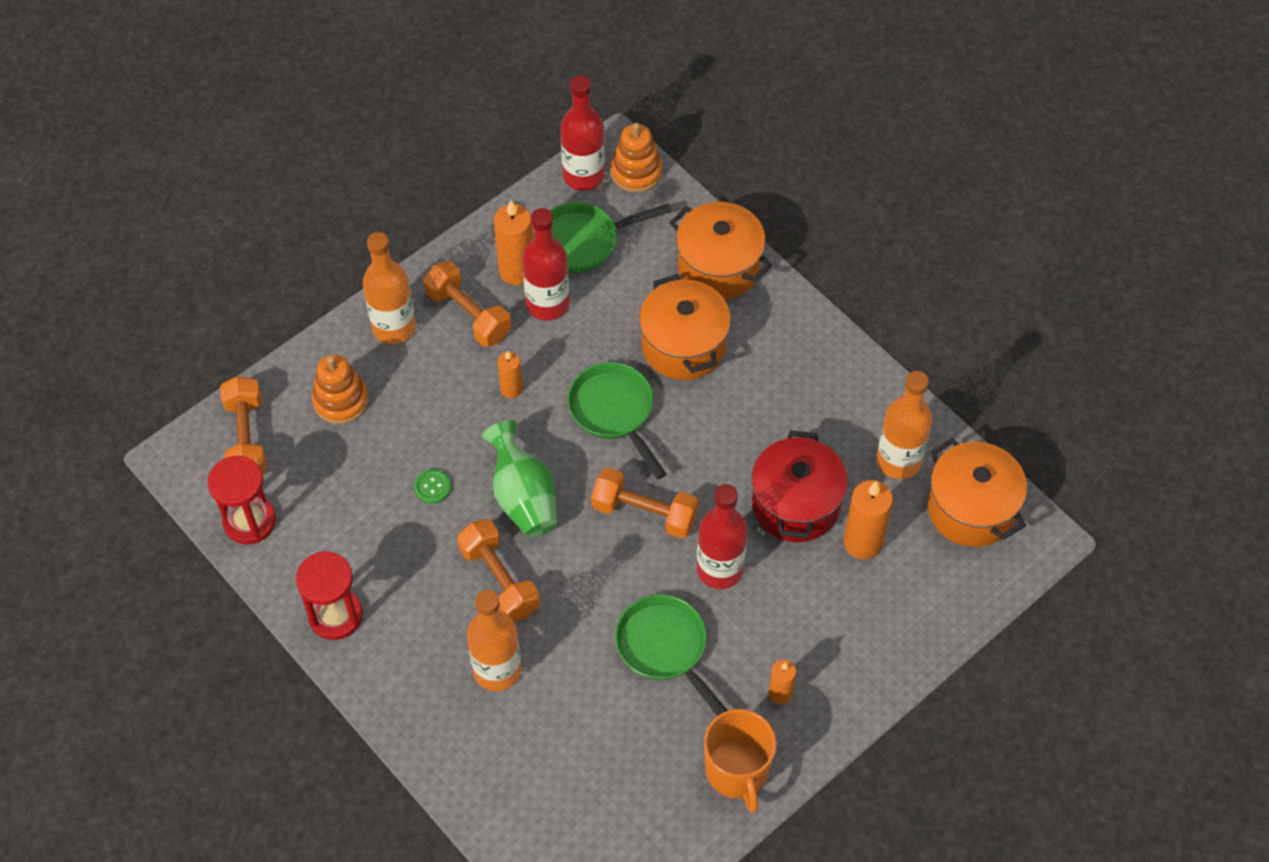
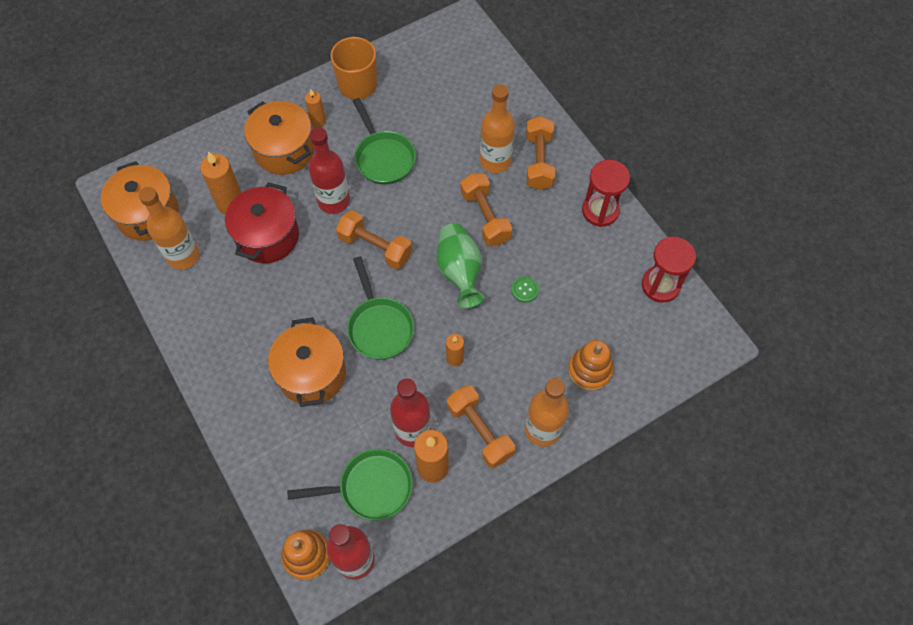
camera: 170 degrees left, 5 degrees up
orange dumbbell [220,376,267,474] -> orange dumbbell moved to [526,116,555,190]
orange pot [669,202,772,300] -> orange pot moved to [244,101,314,175]

